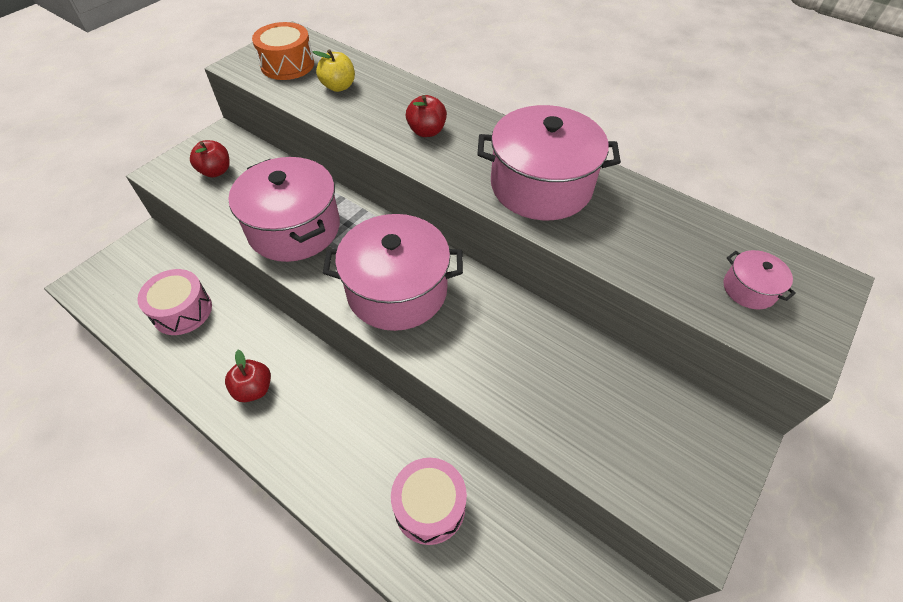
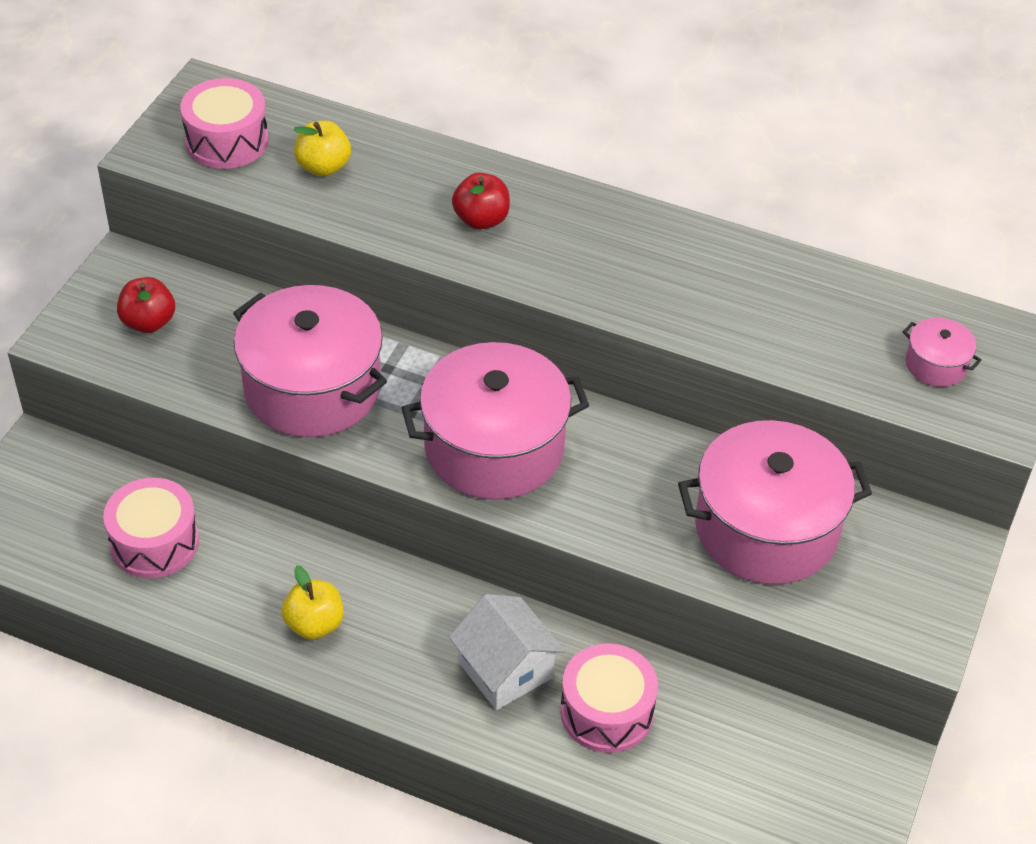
camera: 15 degrees left, 5 degrees down
red apple [225,350,271,402] -> yellow apple [282,565,344,640]
orange drum [252,22,314,80] -> pink drum [180,78,269,169]
pink pot [477,105,621,220] -> pink pot moved to [678,420,872,584]
none -> white house [449,594,565,710]

